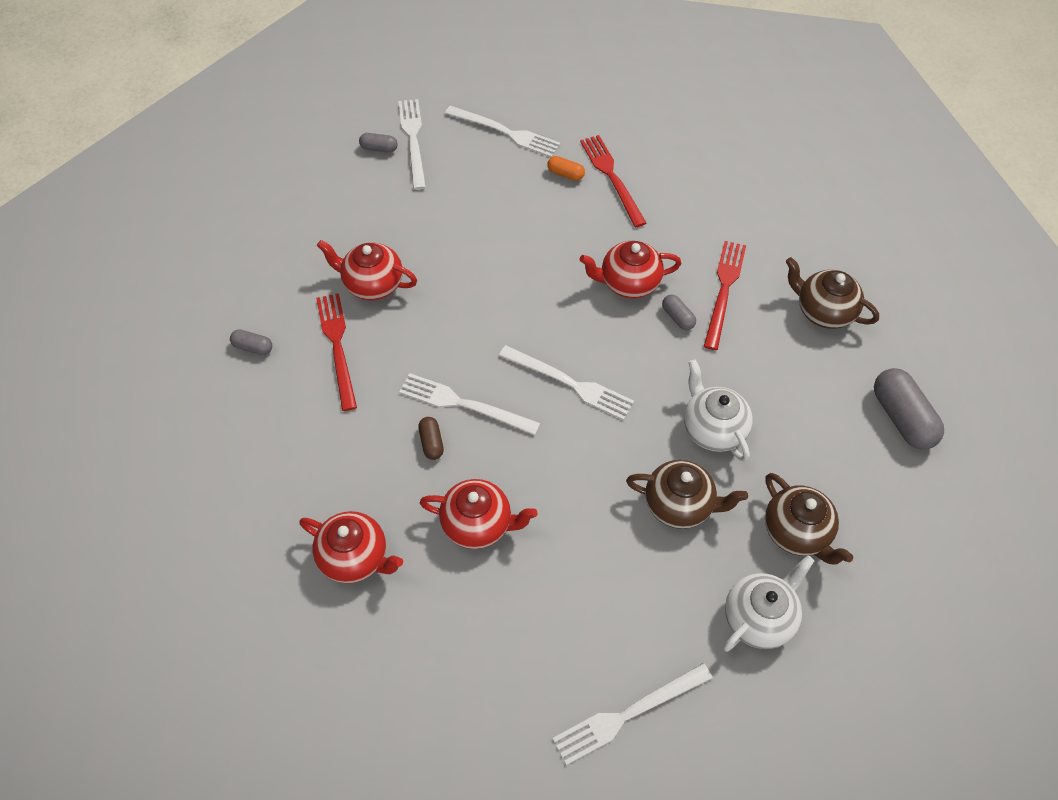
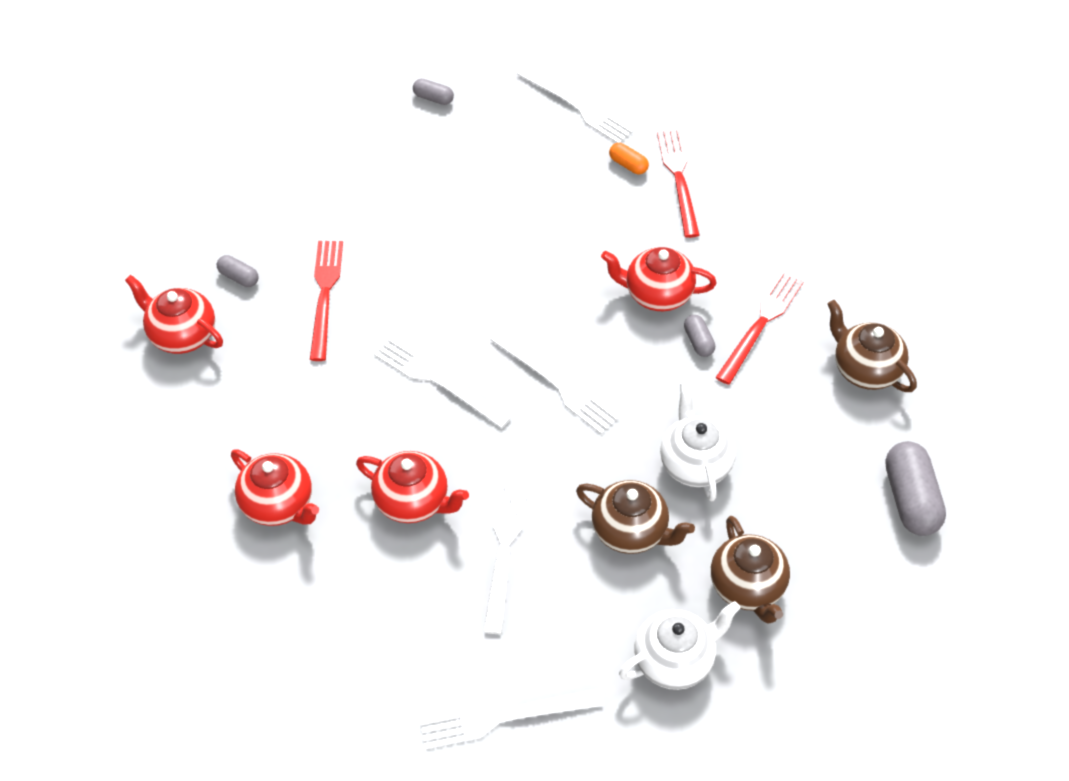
camera: 15 degrees right, 5 degrees down
red teapot [317,240,417,300] -> red teapot moved to [125,275,223,354]
white fork [398,99,426,190] -> white fork moved to [484,483,527,634]
brown capsule [418,417,444,460] -> none

